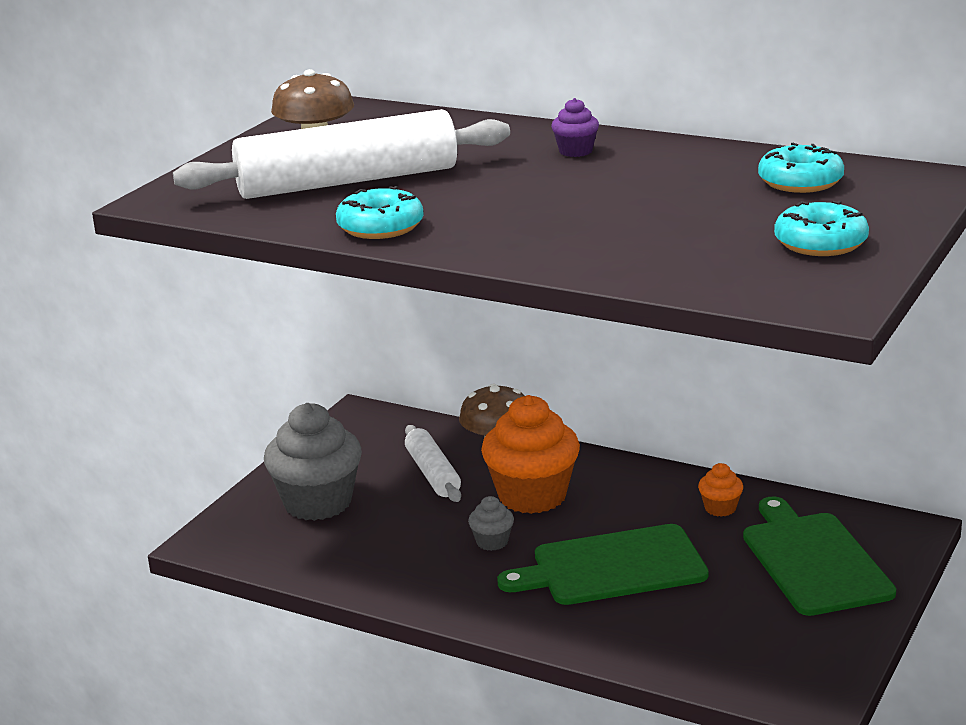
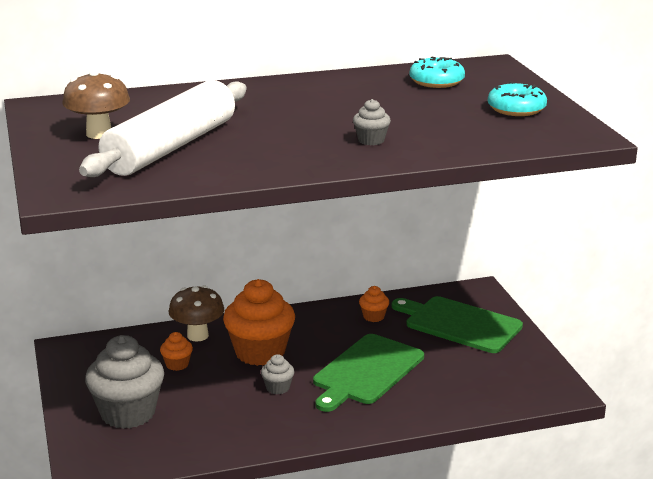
camera: 45 degrees left, 0 degrees up
turquoise donut [336,186,424,239] -> none
white rolling pin [405,425,461,502] -> orange cupcake [160,332,193,371]
purple cupcake [551,98,599,157] -> none
none -> grey cupcake [353,99,391,145]

